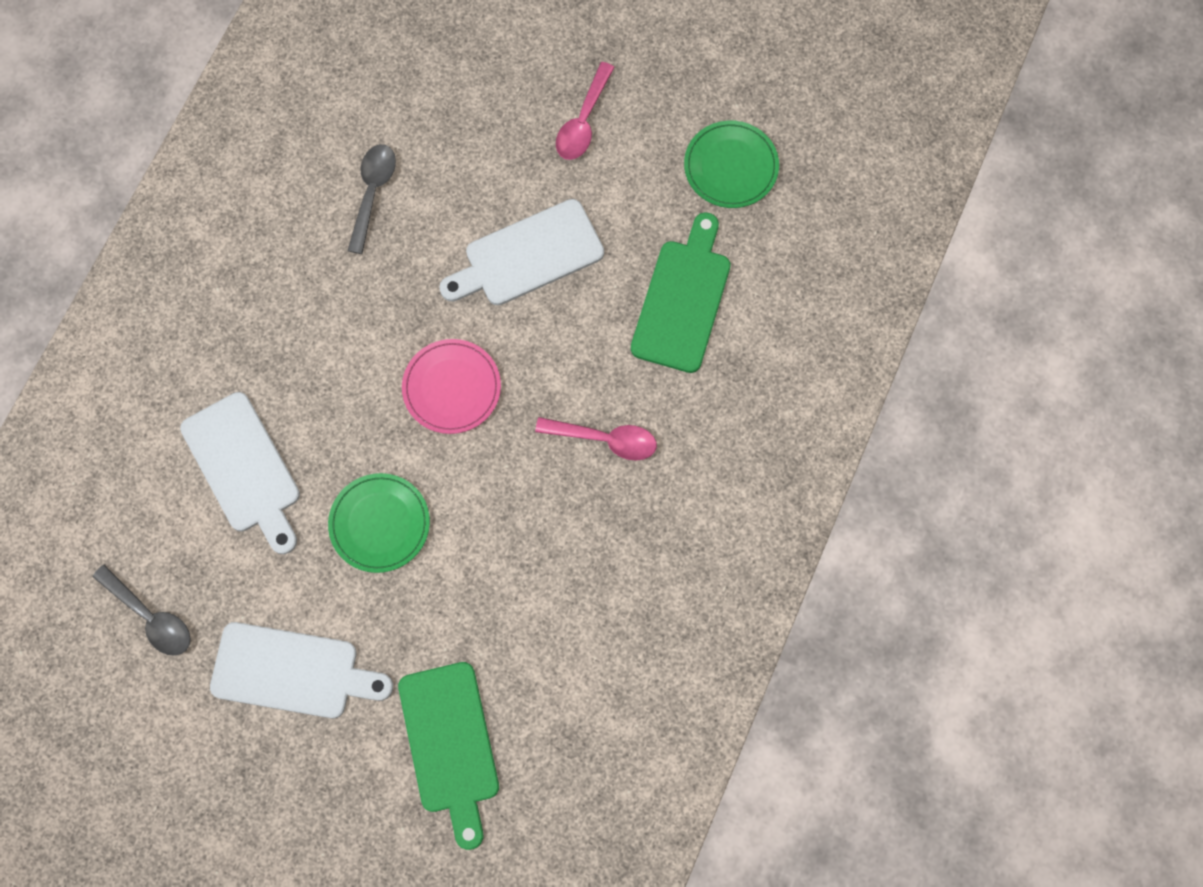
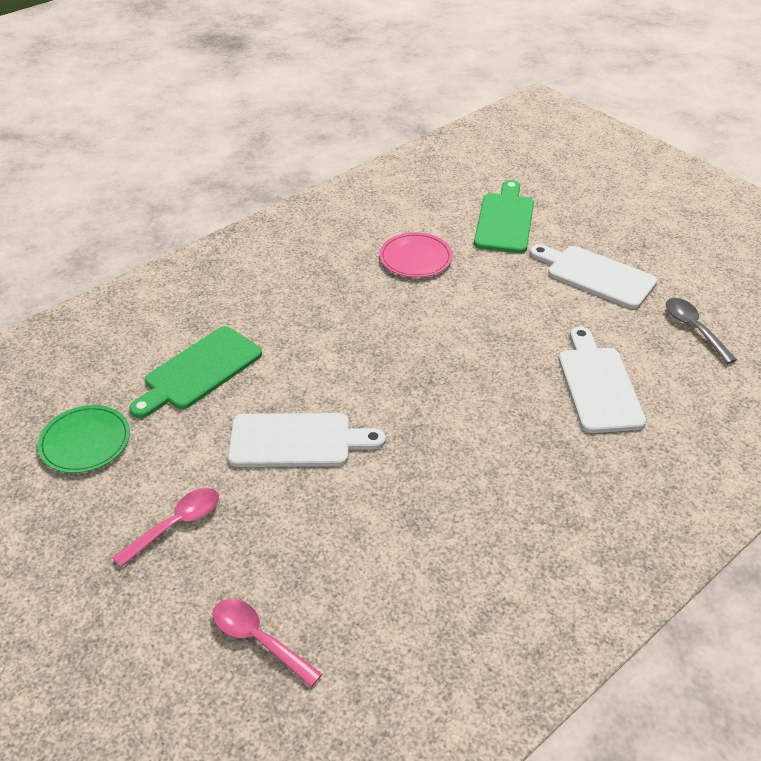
camera: 155 degrees left, 30 degrees down
green plate [328,473,430,573] -> none
grey spoon [348,144,396,254] -> none
pink plate [402,339,501,434] -> pink plate moved to [379,232,453,278]
pink spoon [535,417,657,461] -> pink spoon moved to [213,599,322,687]

